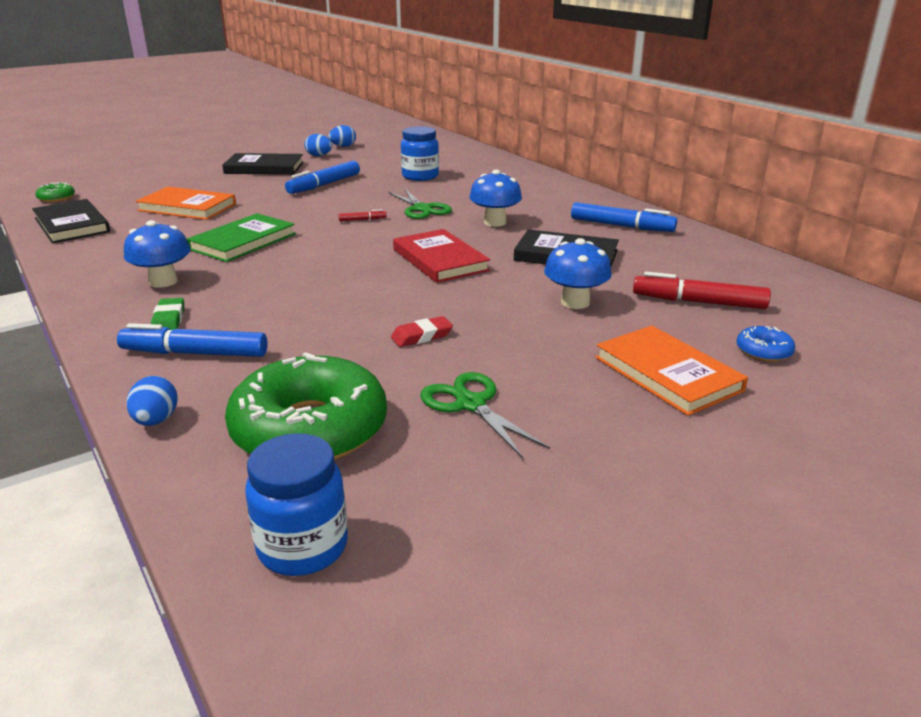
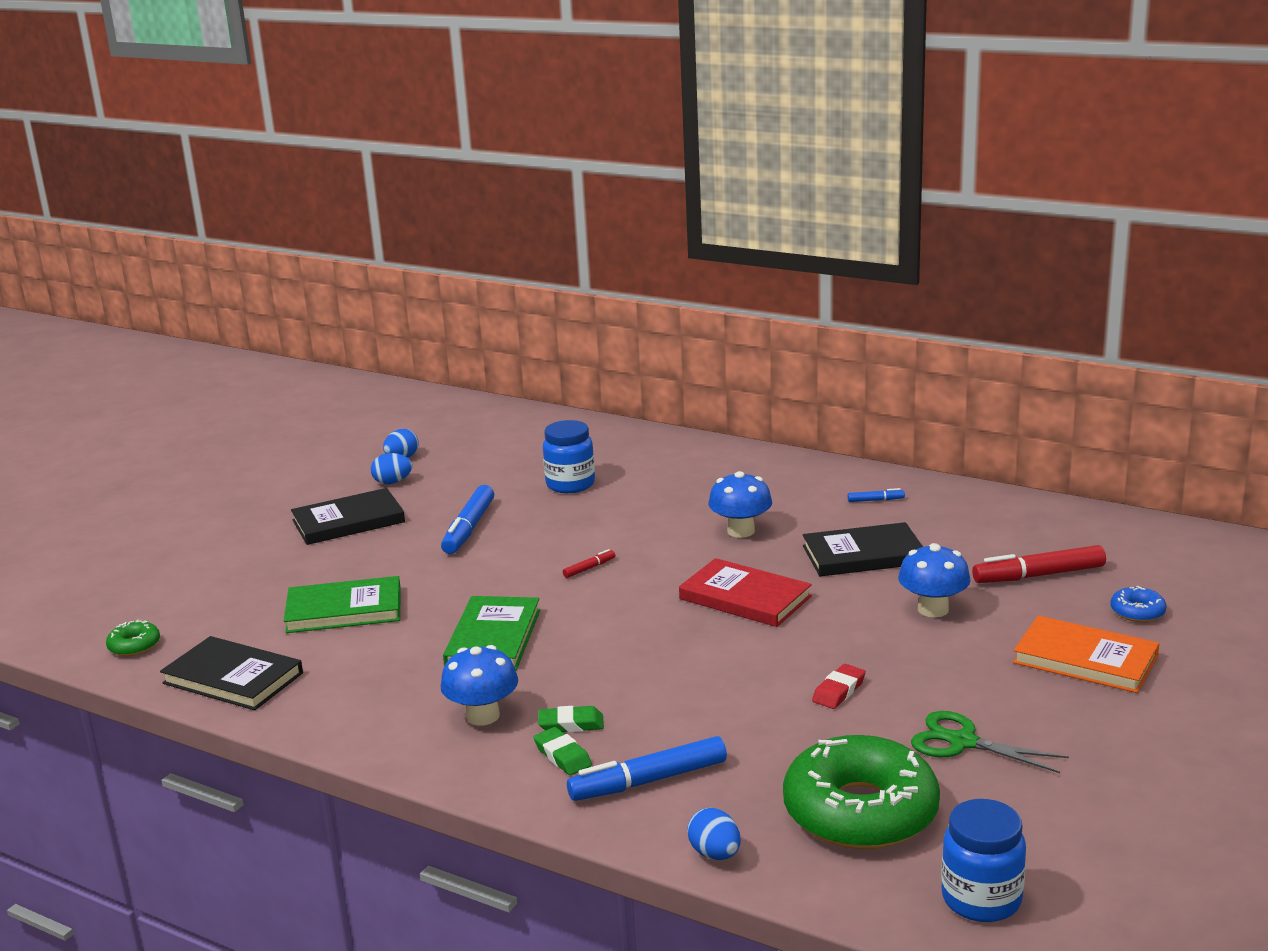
camera: 25 degrees left, 5 degrees down
orange book [136,187,236,220] -> green book [284,576,401,633]
green scissors [389,189,452,219] -> none
blue marker [571,202,677,232] -> blue marker [848,488,905,502], size x0.46
none -> green eraser [538,706,604,732]

